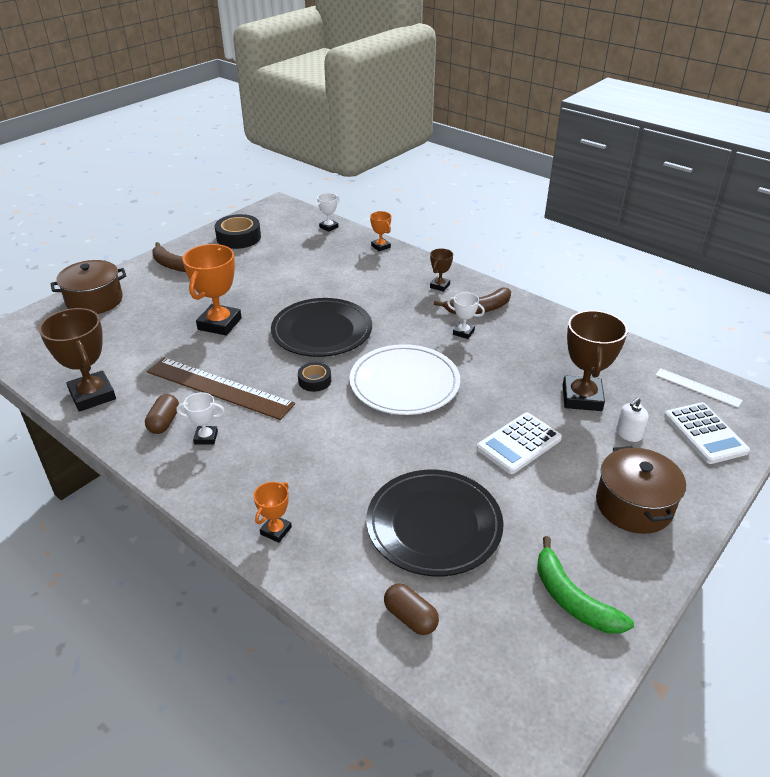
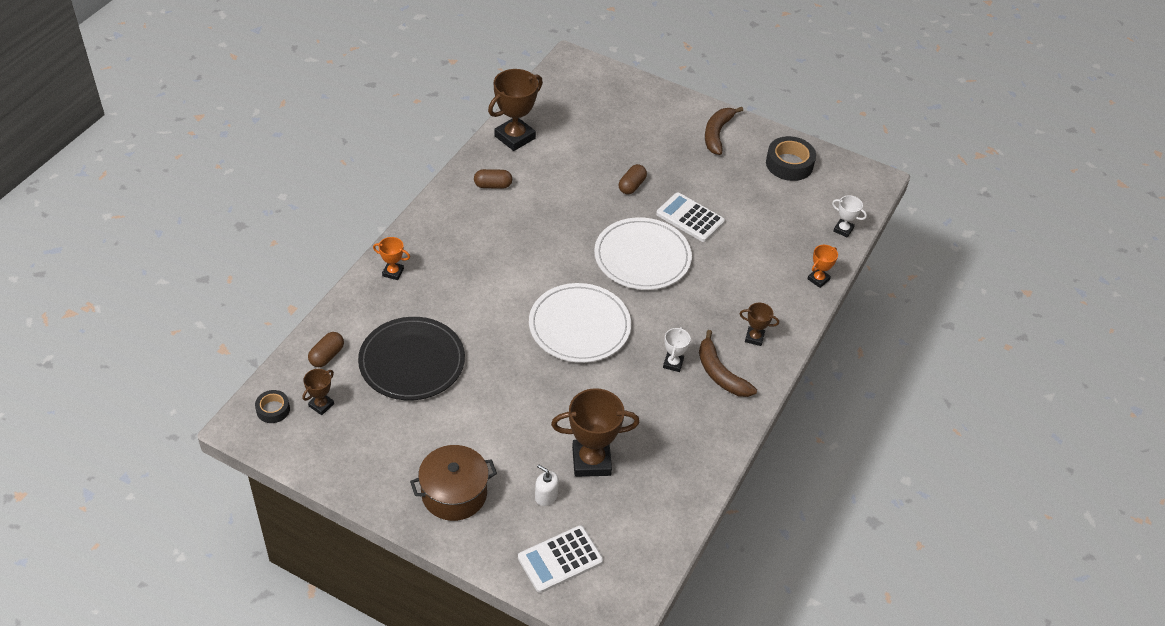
camera: 75 degrees right, 10 degrees up
brown pot [51,260,126,314] -> none
brown ruler [147,358,295,420] -> none
white trophy [176,392,225,445] -> none
orange trophy [183,244,242,336] -> brown capsule [619,164,647,194]
black plate [271,298,372,357] -> white plate [594,217,692,290]
black tape [298,362,331,392] -> black tape moved to [255,390,290,423]
white calculator [477,413,562,474] -> white calculator moved to [656,192,725,242]
green banana [537,536,634,634] -> none
white ruler [655,368,743,408] -> none
none -> brown trophy [302,369,334,415]

